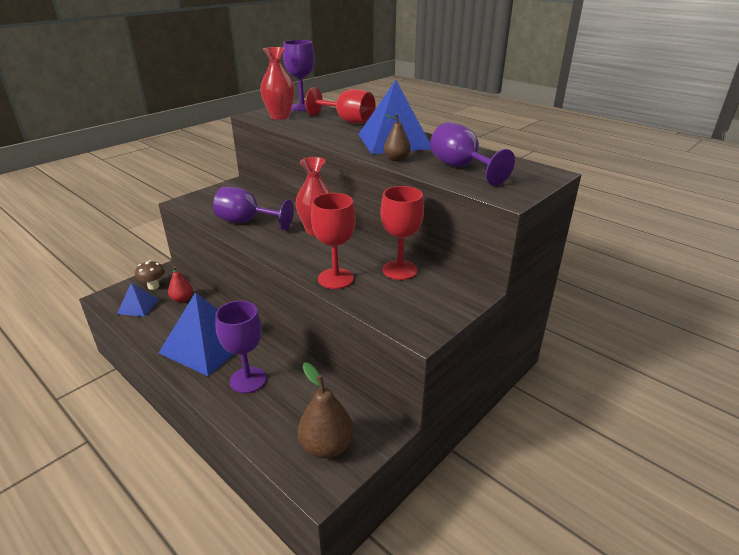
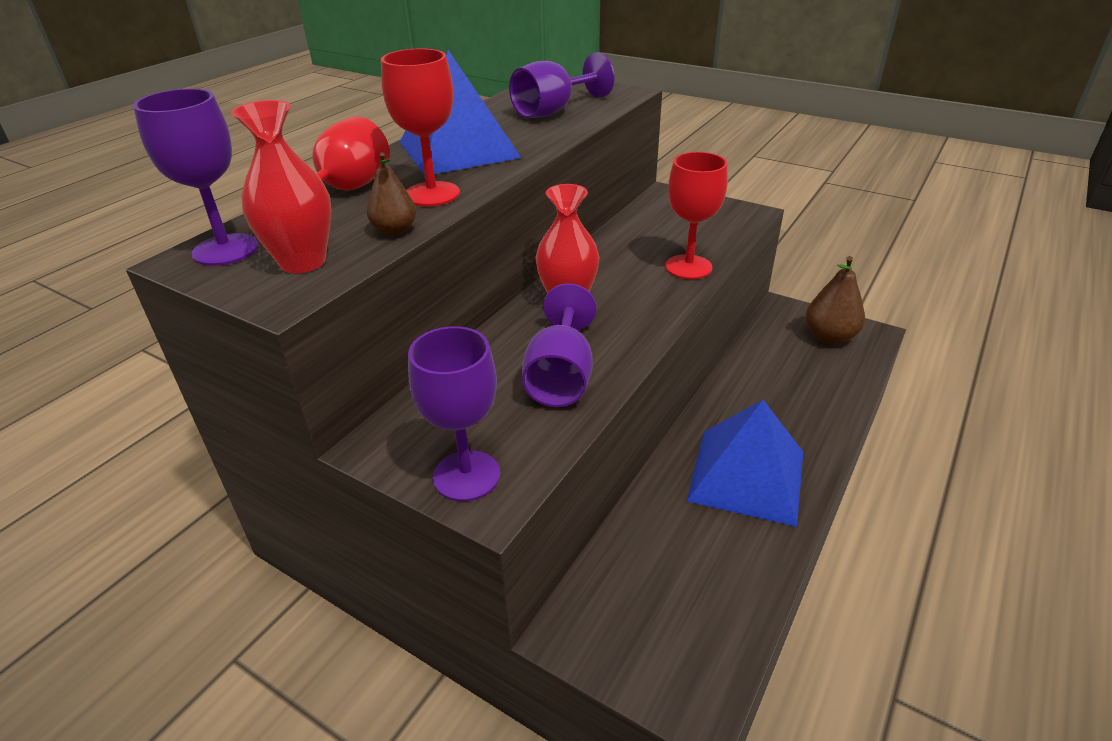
camera: 100 degrees left, 5 degrees up
blue pyramid [117,283,159,317] -> none
brown mushroom [135,260,165,290] -> none
red pear [168,266,193,302] -> none
purple goblet [215,301,266,393] -> purple goblet moved to [408,326,500,501]
red goblet [381,186,424,280] -> red goblet moved to [381,49,460,206]
brown pear [384,114,411,161] -> brown pear moved to [367,152,416,236]

